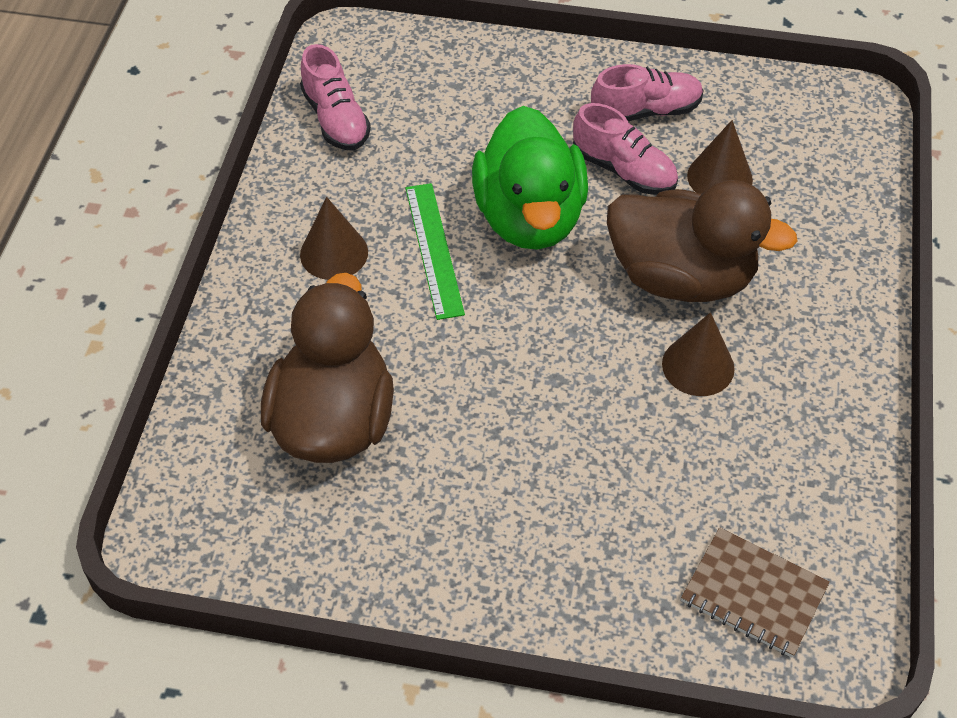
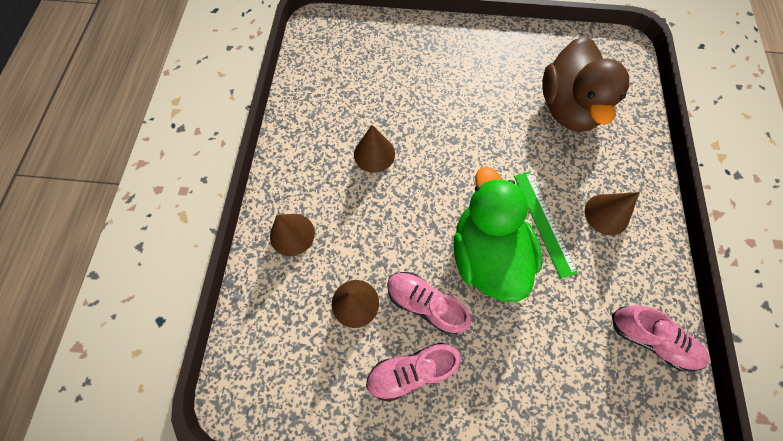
camera: 175 degrees right, 15 degrees up
pink shoe [300,44,371,150] -> pink shoe turned 150 degrees clockwise [612,305,710,372]
brown duck [607,180,798,302] -> none
brown notebook [681,527,830,658] -> none
none -> brown cone [270,214,315,256]

